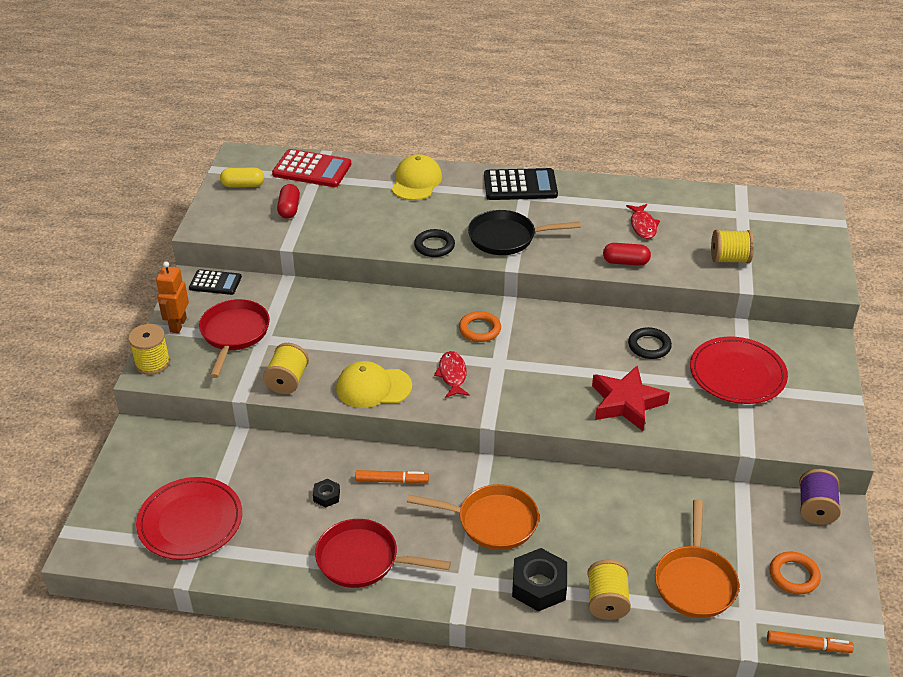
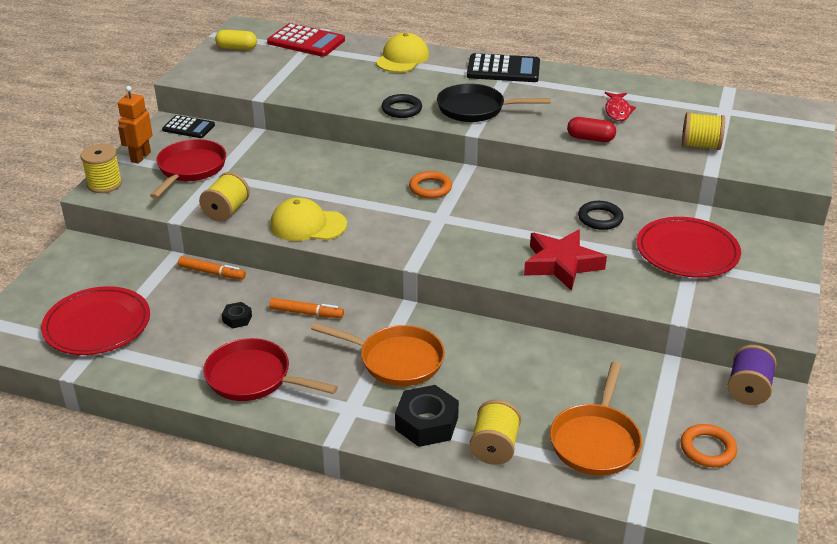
camera: 10 degrees right, 5 degrees down
red capsule [277,184,300,219] -> none
red fish [434,351,470,398] -> none
orange marker [767,630,854,653] -> orange marker moved to [178,256,246,280]

